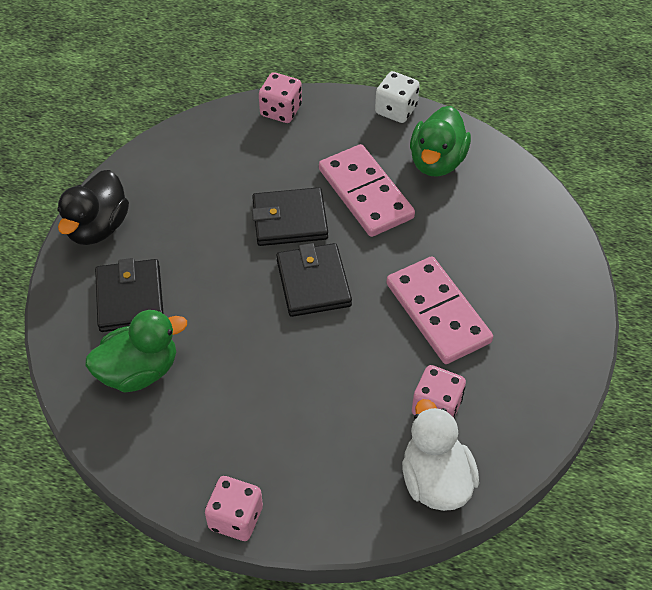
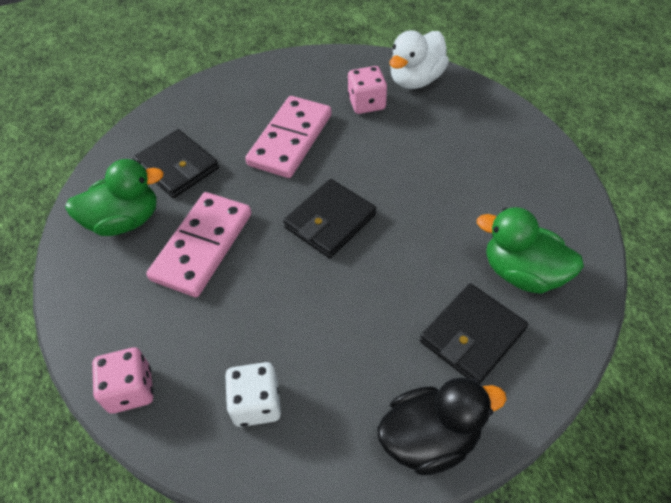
camera: 125 degrees left, 0 degrees up
pink dice [205,476,263,541] -> none
black wallet [252,187,328,246] -> black wallet moved to [133,129,219,198]
white dice [375,71,420,123] -> white dice moved to [225,362,281,427]

